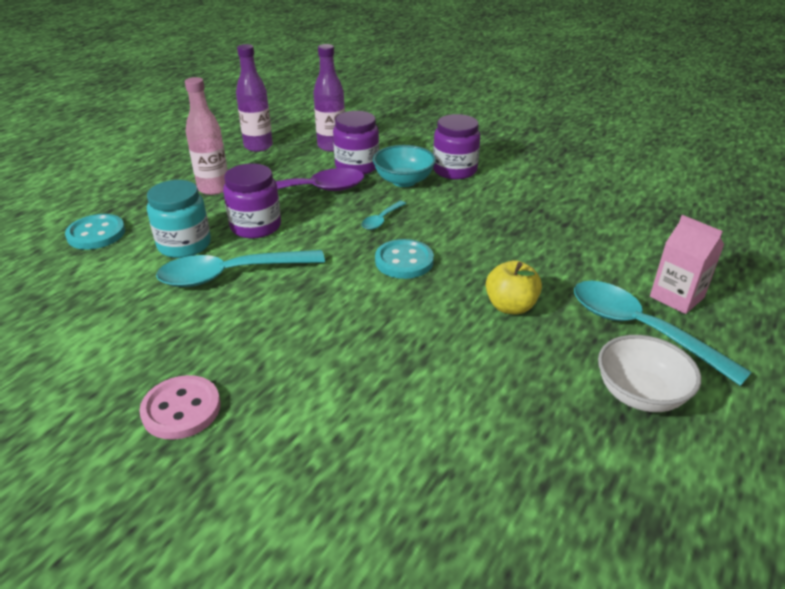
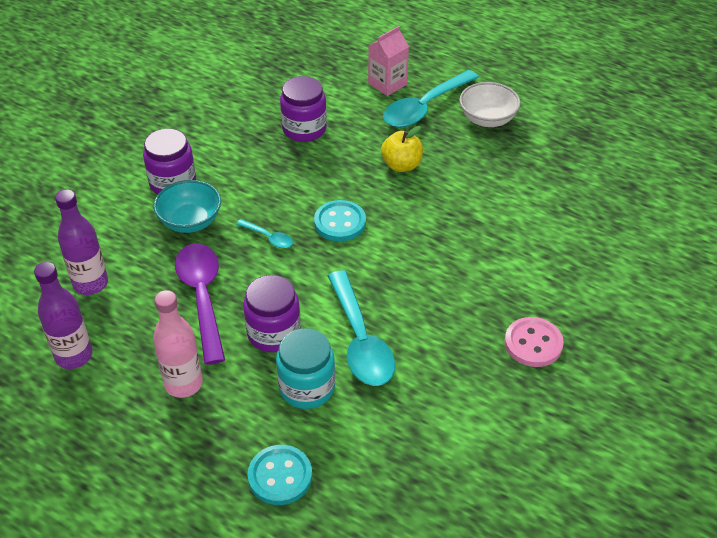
camera: 90 degrees left, 10 degrees up
purple jar [333,111,379,174] -> purple jar moved to [280,76,327,142]

